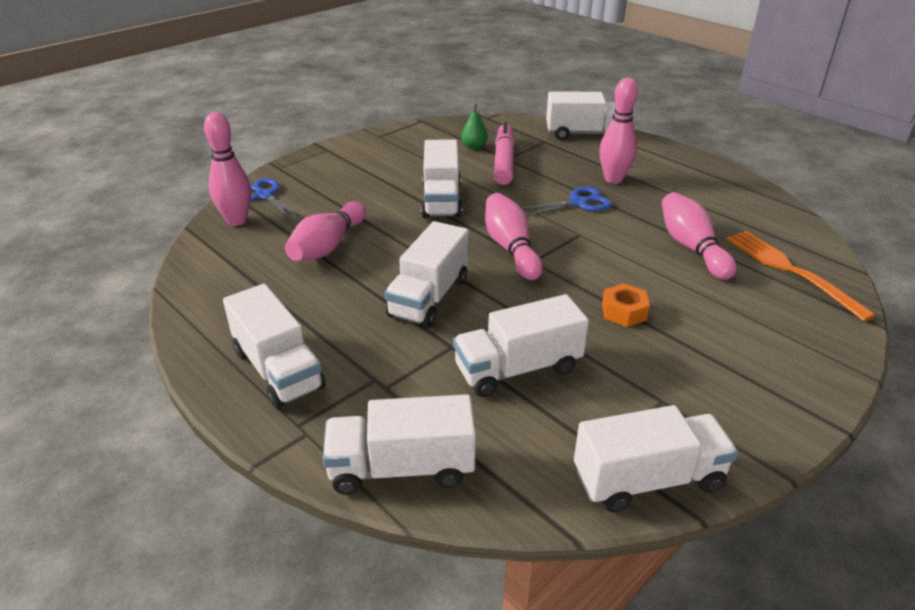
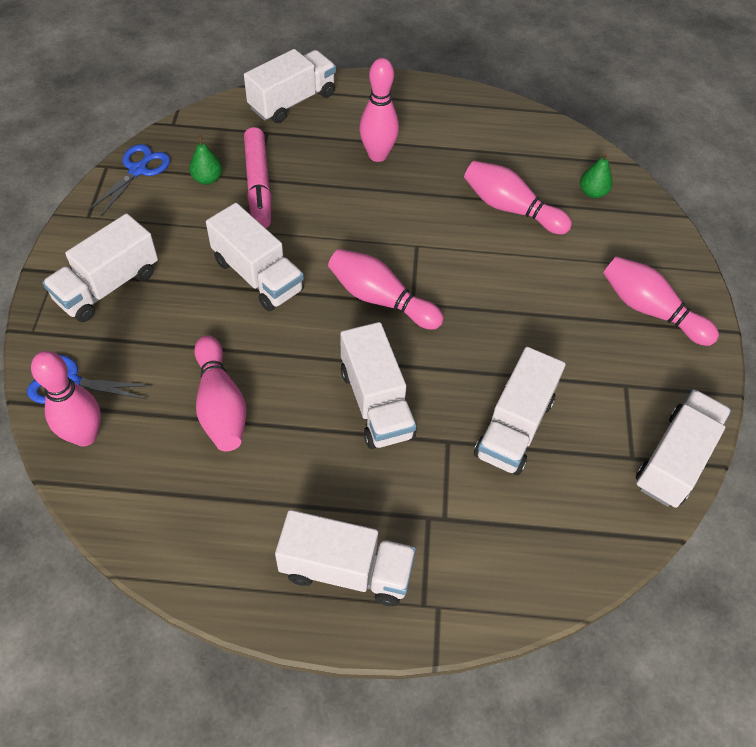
camera: 45 degrees left, 20 degrees up
white truck [323,394,476,495] -> white truck moved to [42,213,158,322]
pink marker [494,122,515,185] -> pink marker turned 150 degrees counterclockwise [244,127,271,228]
blue scissors [522,187,612,216] -> blue scissors moved to [88,144,170,216]
orange nut [602,283,650,327] -> none
orange fork [726,231,876,321] -> green pear [580,153,613,198]
none -> pink bowling pin [603,256,719,346]

